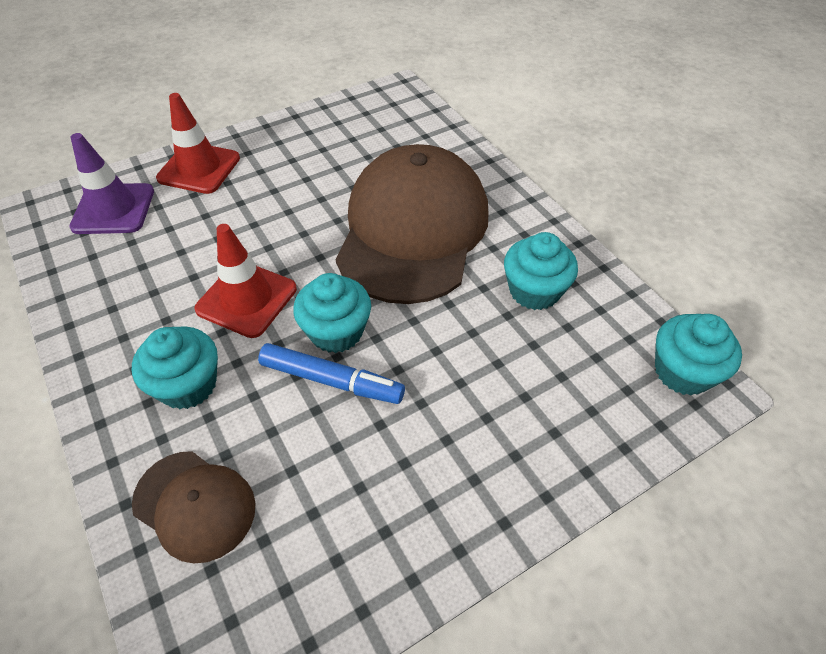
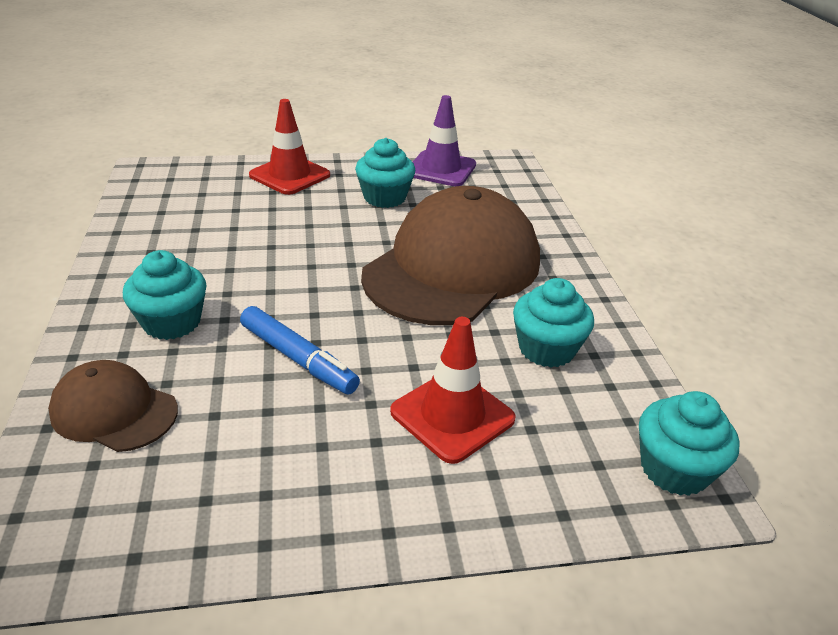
camera: 20 degrees right, 15 degrees down
purple traffic cone [69,133,154,234] -> purple traffic cone moved to [413,95,476,187]
brown cap [132,451,256,563] -> brown cap turned 150 degrees clockwise [48,360,178,452]
red traffic cone [194,224,297,338] -> red traffic cone moved to [390,317,516,464]
turquoise cupcake [293,273,371,353] -> turquoise cupcake moved to [355,138,415,208]

